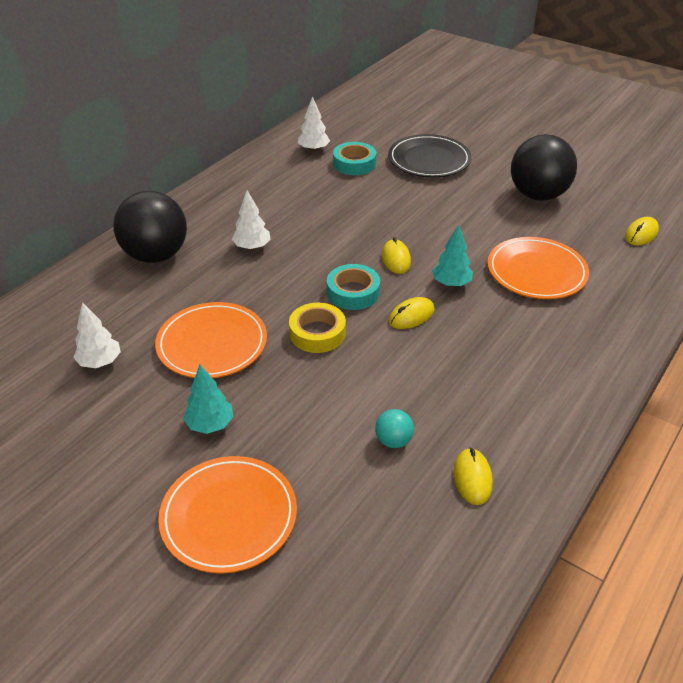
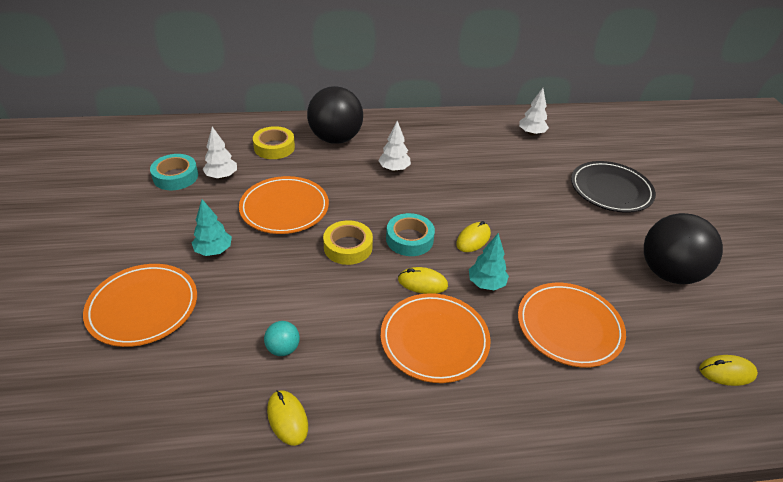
camera: 45 degrees right, 0 degrees up
turquoise tape [333,142,376,175] -> turquoise tape moved to [150,154,198,190]
yellow mouse [454,448,493,505] -> yellow mouse turned 75 degrees counterclockwise [267,390,308,446]
none -> yellow tape [253,126,295,159]
none -> orange plate [381,293,491,383]

